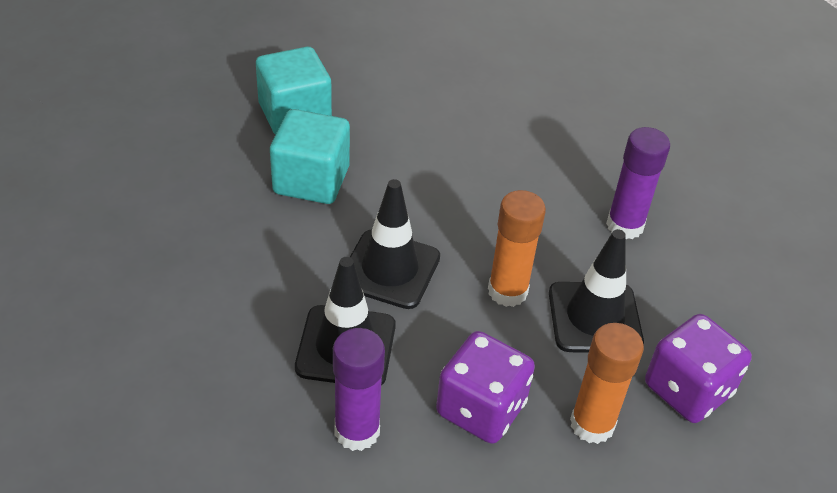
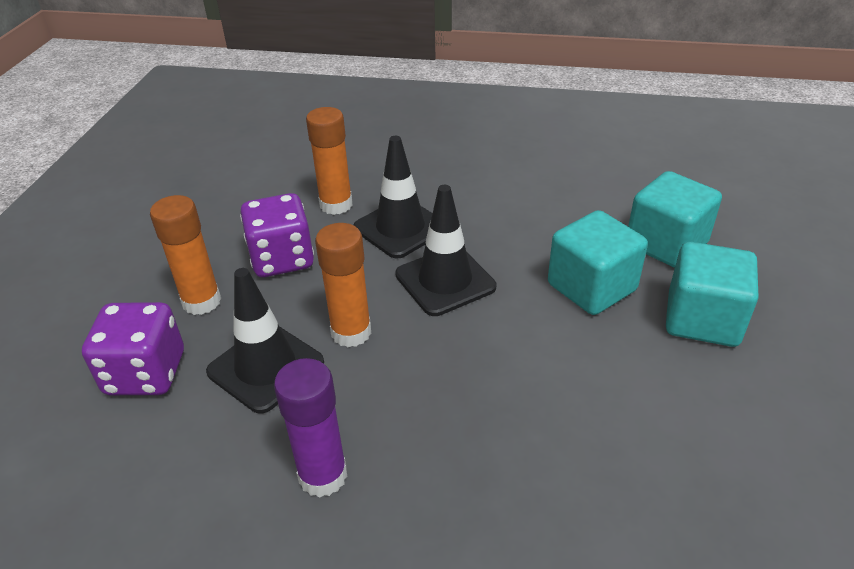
camera: 135 degrees right, 5 degrees down
purple glue stick [333,328,385,451] -> orange glue stick [306,107,353,215]
none -> turquoise cube [628,171,722,268]

